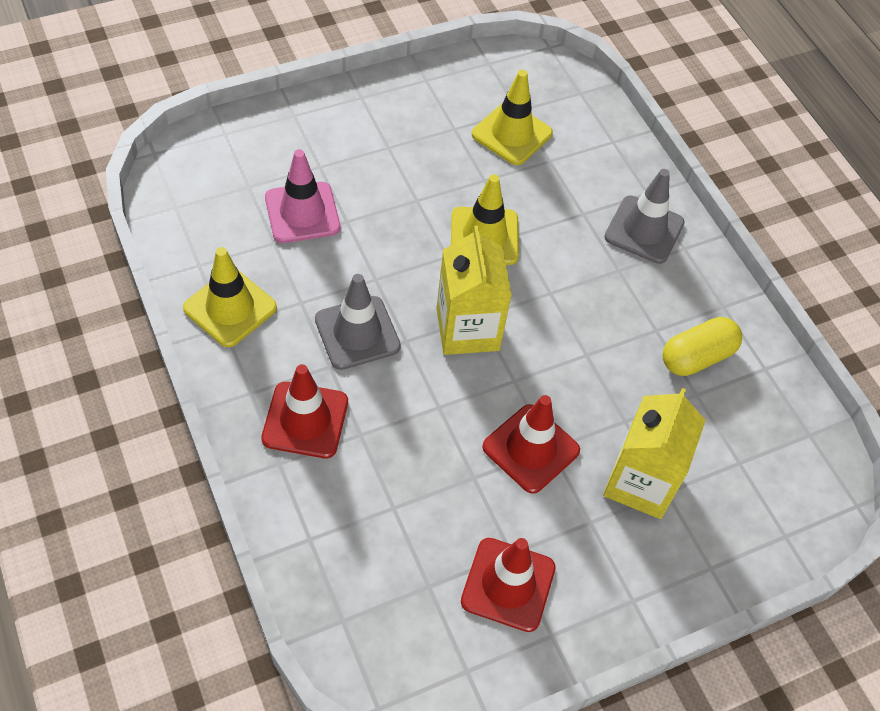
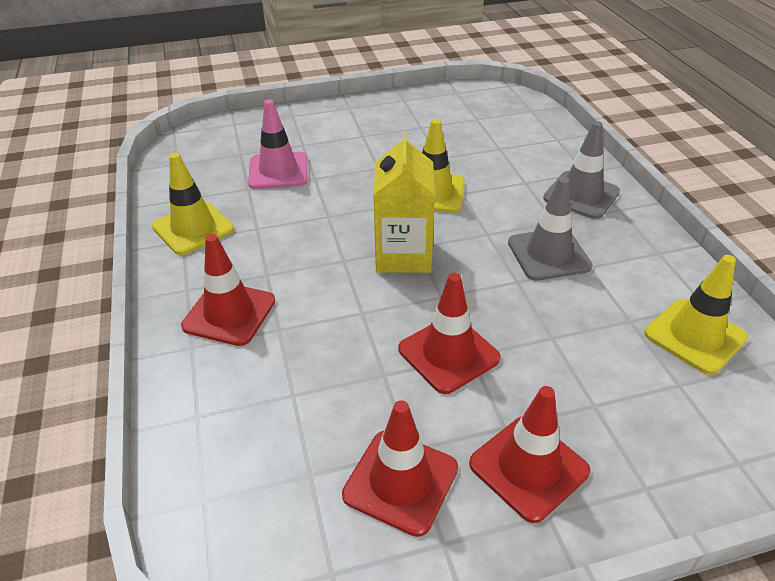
camera: 15 degrees right, 15 degrees down
grey traffic cone [315,274,401,370] -> grey traffic cone moved to [508,177,593,281]
yellow traffic cone [472,70,553,165] -> yellow traffic cone moved to [644,255,748,375]
yellow carton [603,388,706,519] -> none
yellow capsule [662,317,742,376] -> none
none -> red traffic cone [469,386,590,523]

